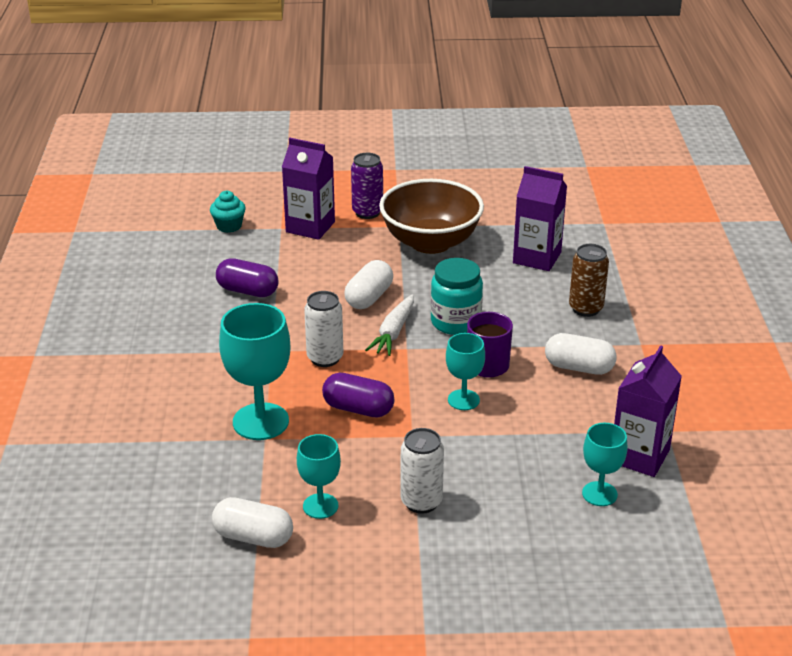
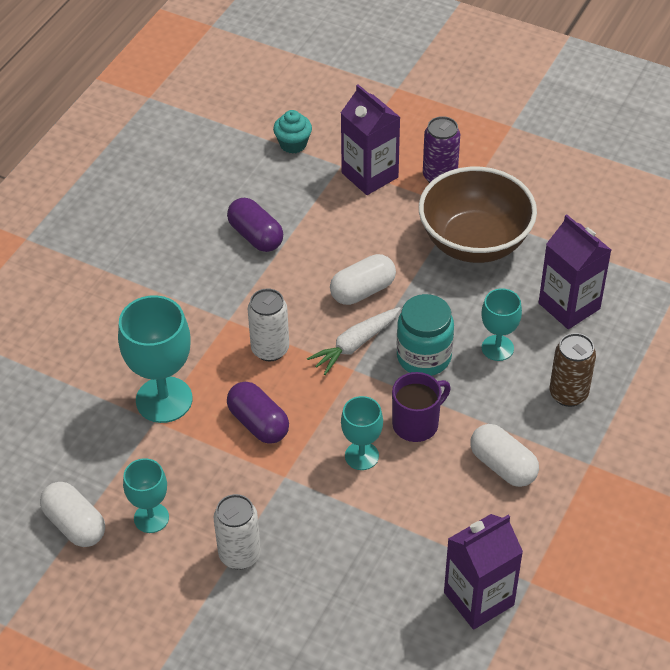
camera: 30 degrees right, 15 degrees up
turquoise goblet [582,423,628,506] -> turquoise goblet moved to [481,288,522,361]

